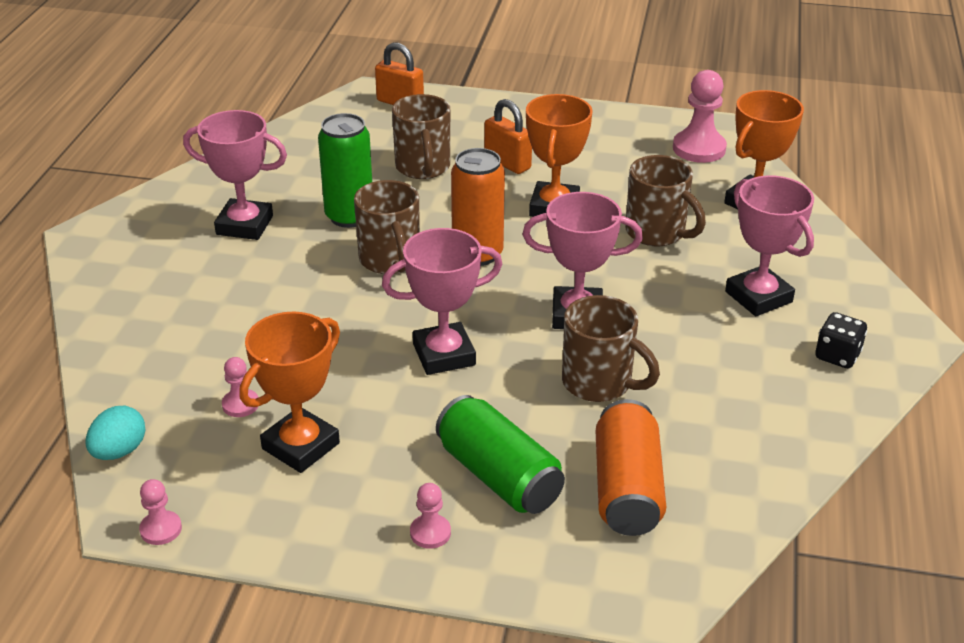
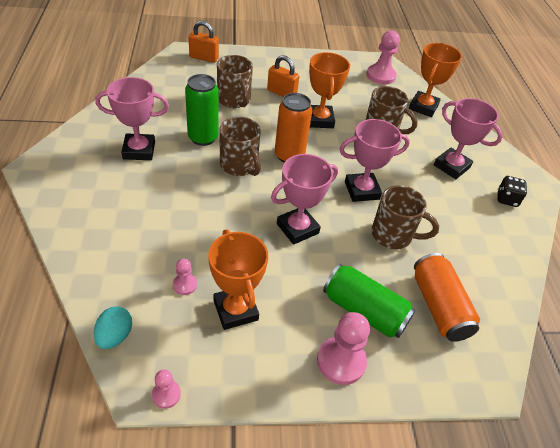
camera: 20 degrees left, 10 degrees up
orange trophy [239,311,340,473] -> orange trophy turned 45 degrees counterclockwise [208,229,268,330]
pink pawn [410,483,451,549] -> pink pawn [317,312,370,385], size x1.89

